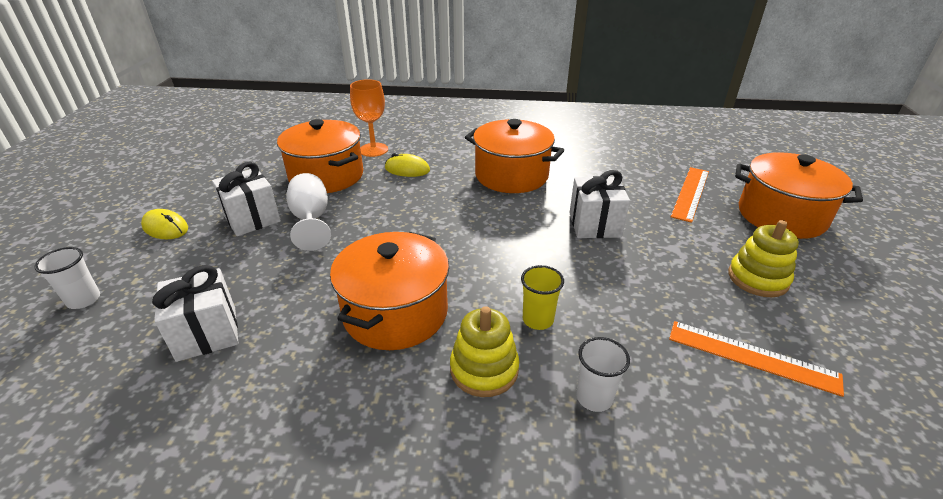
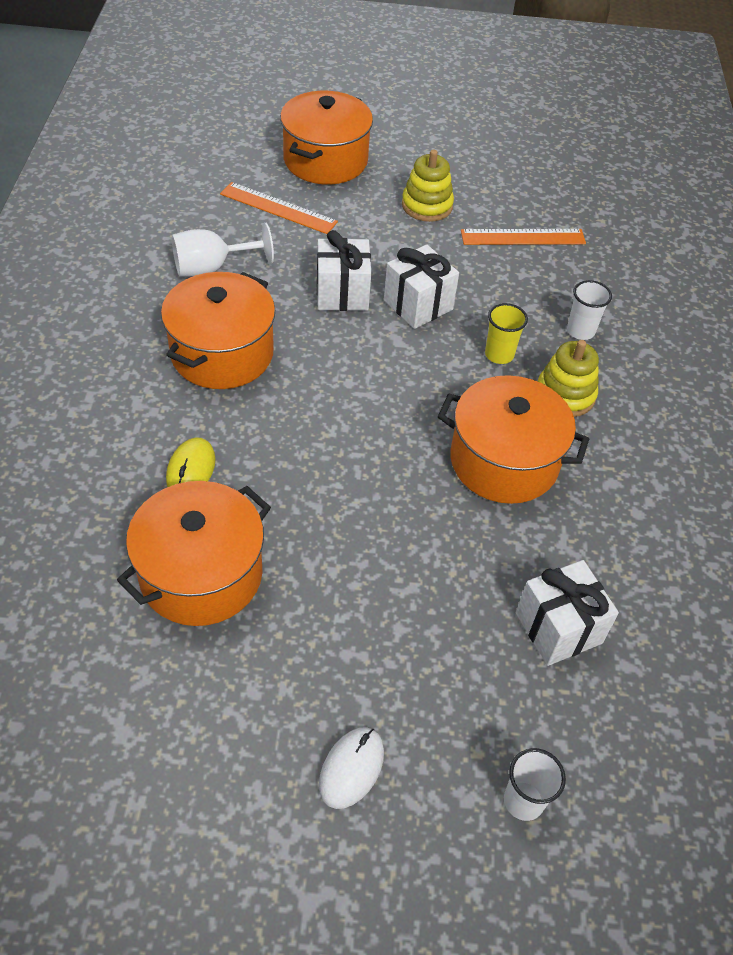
camera: 95 degrees left, 15 degrees up
yellow mouse [141,209,188,239] -> white mouse [319,727,384,809]
white gift [212,162,281,236] -> white gift moved to [384,244,459,329]
white goblet [287,173,331,251] -> white goblet moved to [172,223,274,276]
orange goblet [350,79,388,157] -> none
orange ruler [669,321,844,397] -> orange ruler turned 60 degrees clockwise [461,229,586,245]

